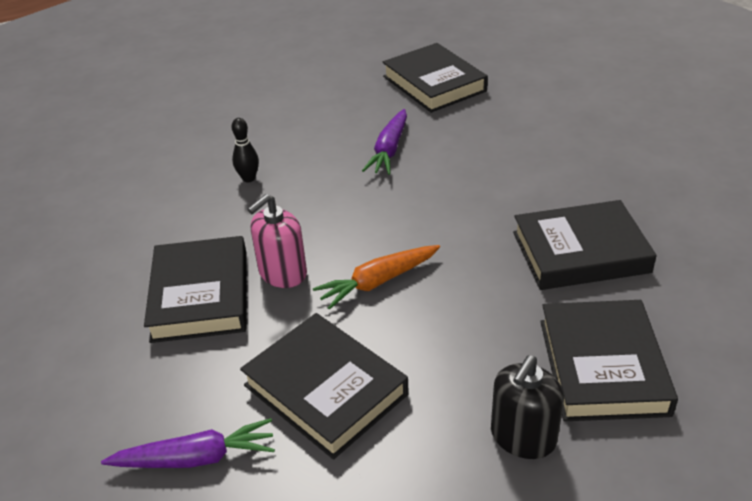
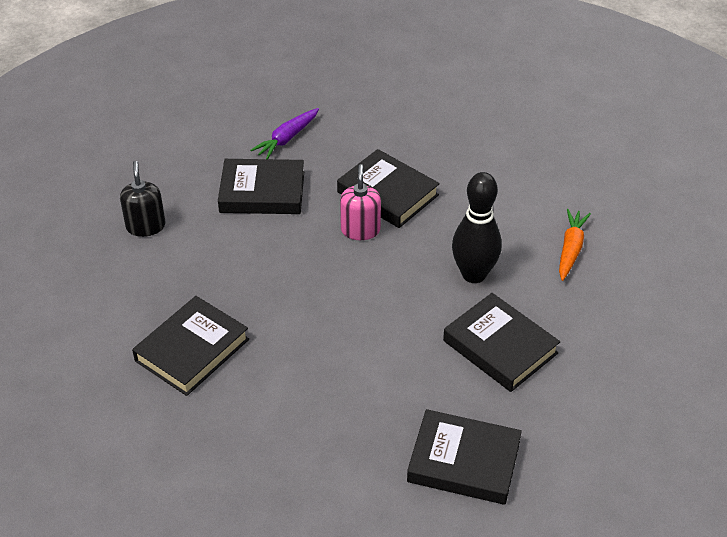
camera: 135 degrees right, 5 degrees up
black bowling pin [232,118,259,182] -> black bowling pin [452,172,502,283], size x2.17
orange carrot [313,245,440,310] -> orange carrot moved to [559,209,591,281]
purple carrot [362,109,407,175] -> none
black book [540,300,678,421] -> black book moved to [443,293,560,392]

